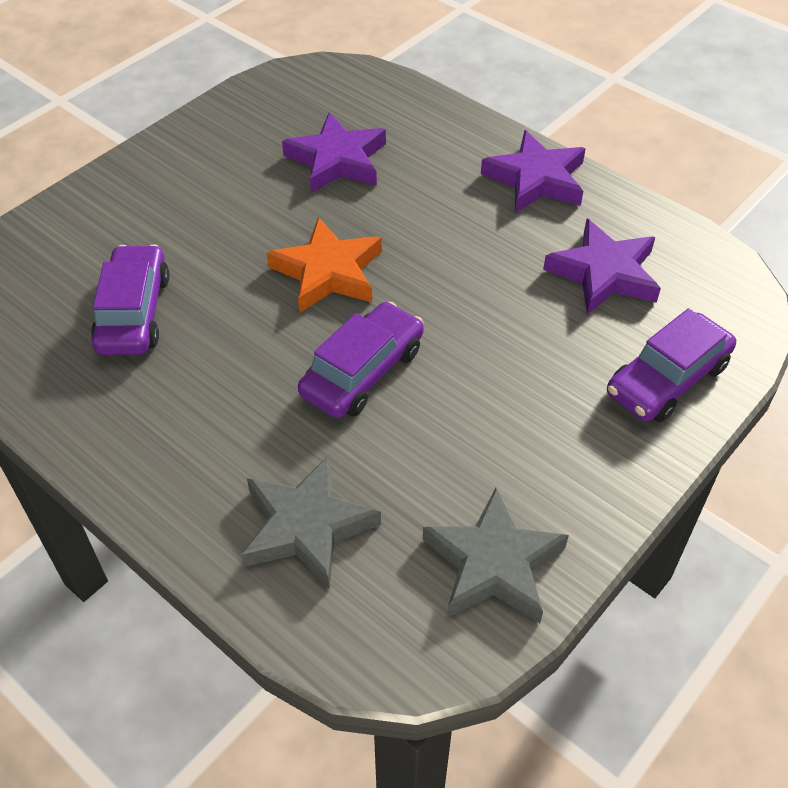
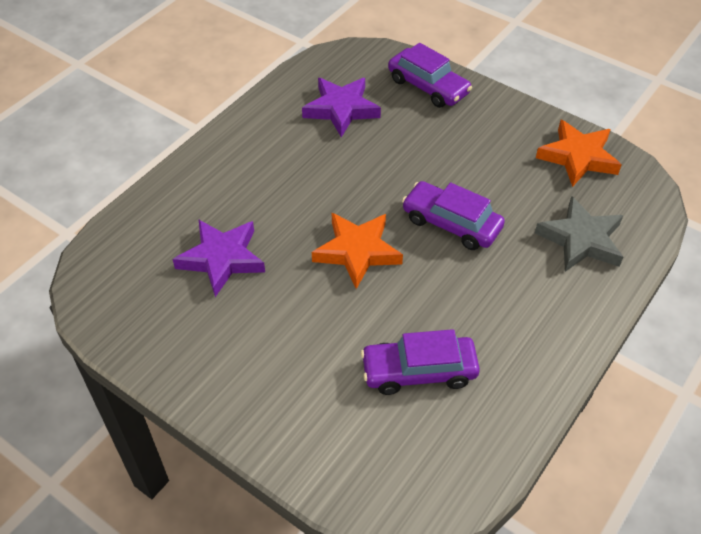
camera: 95 degrees left, 0 degrees up
grey star [423,487,569,623] -> orange star [536,120,622,187]
purple star [481,130,586,213] -> none

